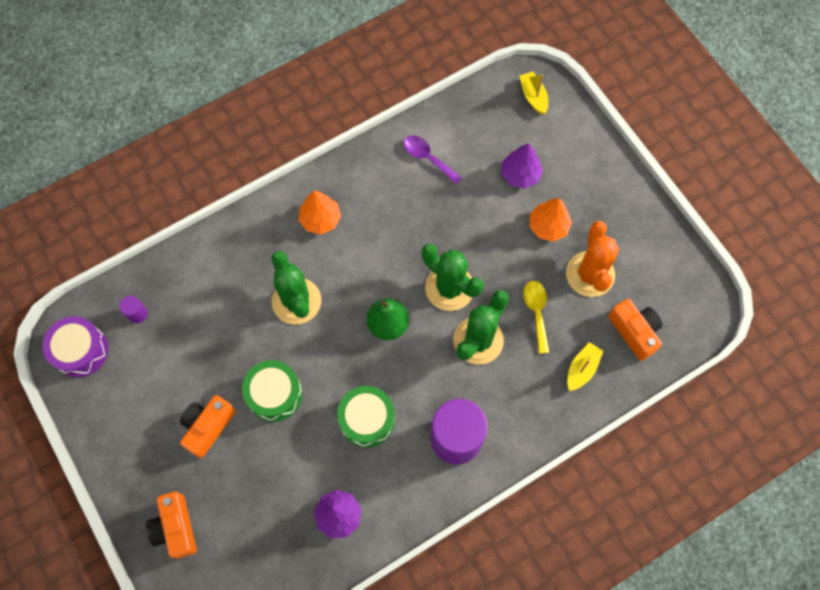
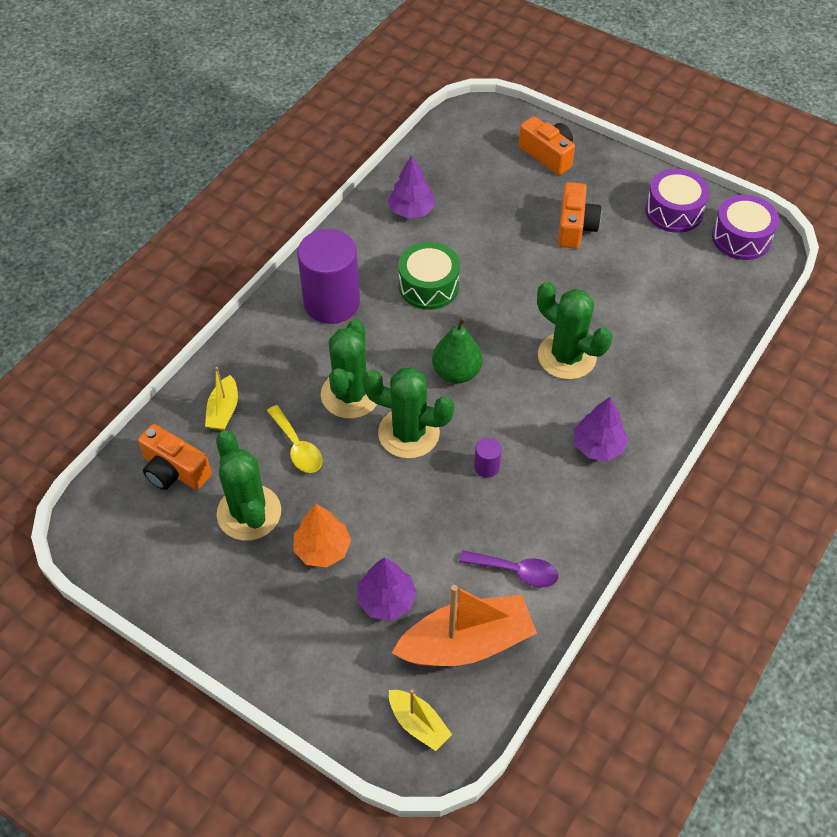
camera: 155 degrees right, 15 degrees down
purple cylinder [119,296,148,323] -> purple cylinder moved to [474,438,502,478]
green drum [242,360,302,422] -> none
orange tree [298,191,341,234] -> purple tree [573,397,628,461]
orange cactus [566,221,619,297] -> green cactus [216,430,281,541]
none -> orange boat [392,585,537,666]
none -> purple drum [645,169,710,233]

